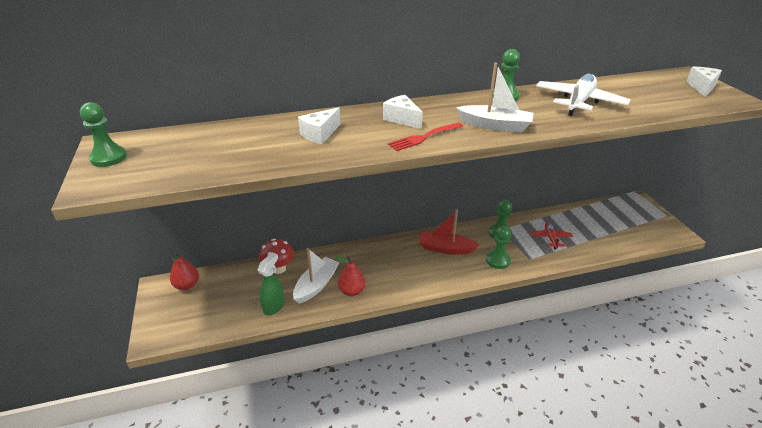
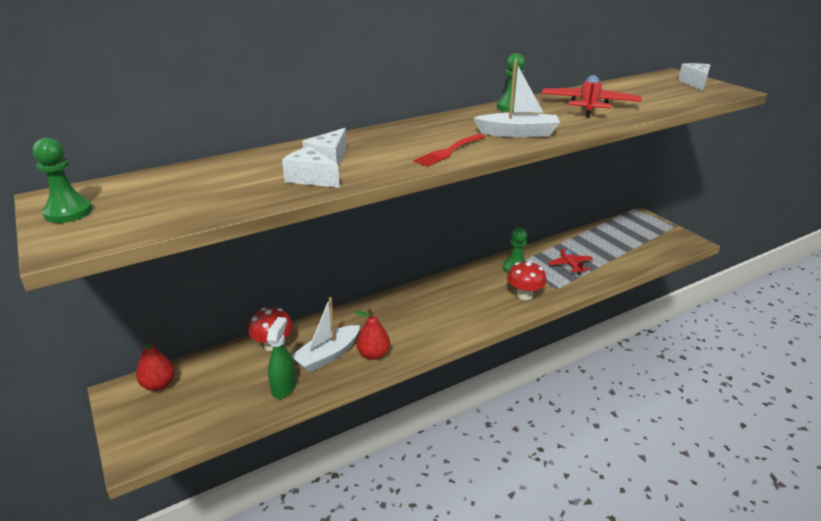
camera: 15 degrees left, 5 degrees down
white boat [293,248,340,304] -> white boat turned 150 degrees counterclockwise [291,297,360,373]
white cheese [383,95,423,129] -> white cheese moved to [282,146,340,188]
red boat [419,209,479,255] -> none
green pawn [486,226,511,269] -> red mushroom [507,261,547,300]
white plane [536,74,630,116] -> red plane [541,75,641,118]

